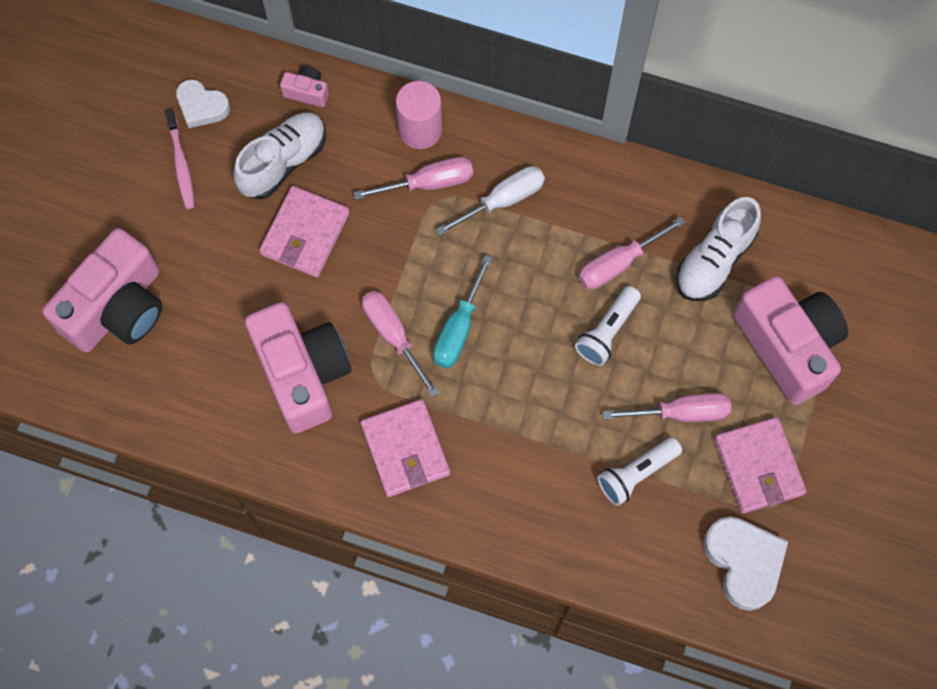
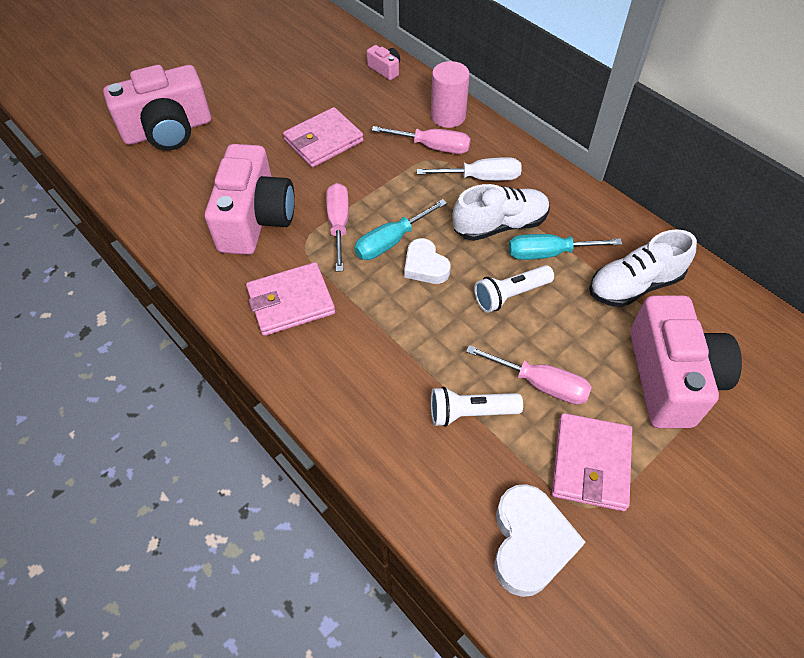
camera: 30 degrees right, 15 degrees down
pink toothbrush [165,109,195,209] -> none
white heart [176,79,230,128] -> white heart moved to [404,238,451,284]
white shoe [233,112,326,199] -> white shoe moved to [453,184,550,241]
pink wallet [361,399,450,497] -> pink wallet turned 60 degrees clockwise [246,262,335,336]
pink screwdriver [579,216,685,289] -> turquoise screwdriver [509,234,622,260]

